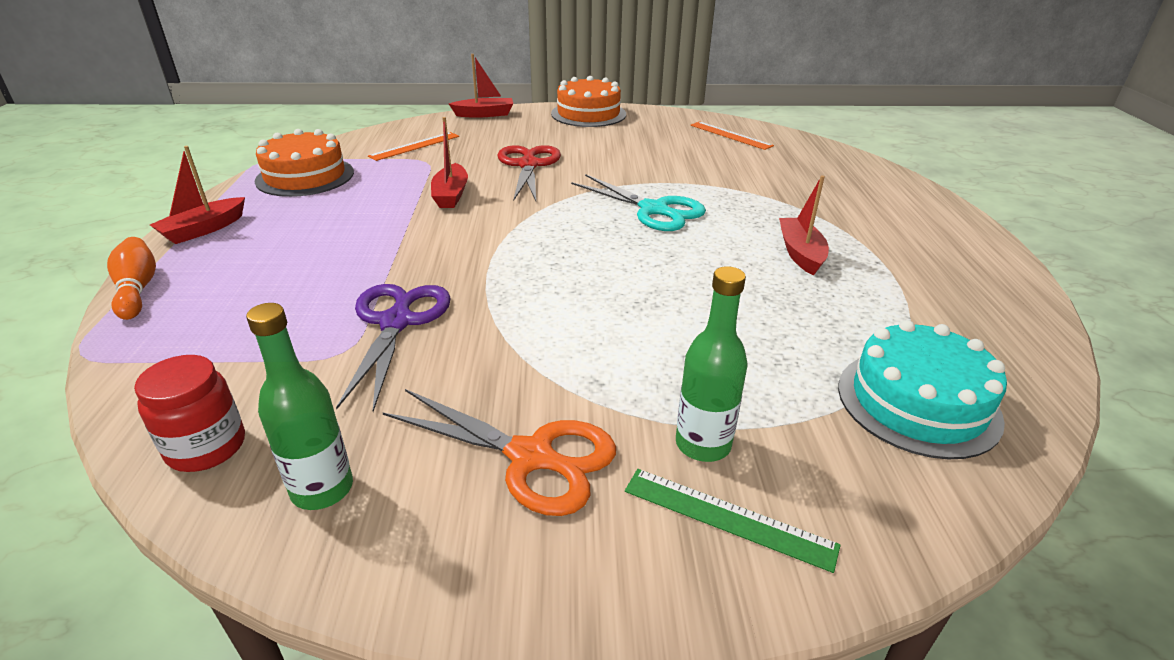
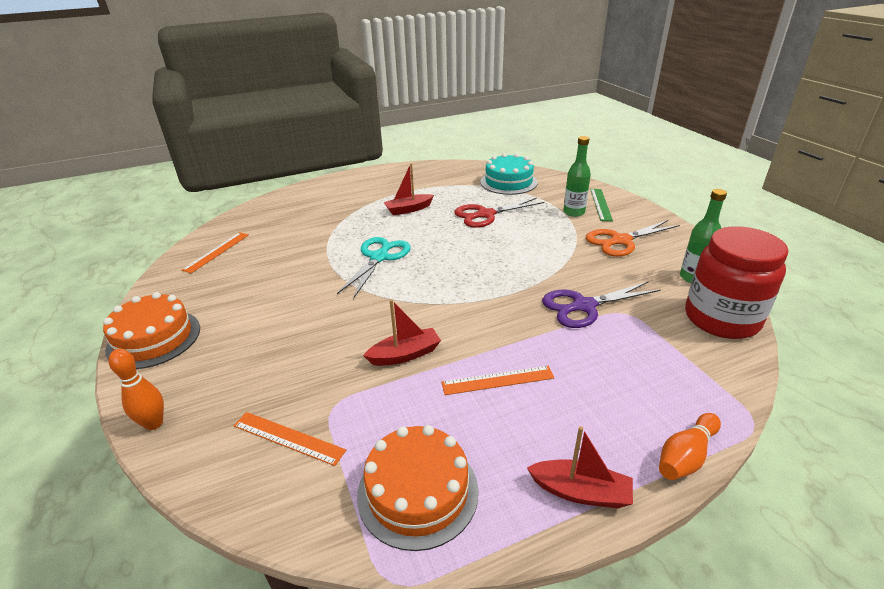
camera: 110 degrees left, 0 degrees up
red jar [134,355,245,472] -> red jar [685,226,789,339], size x1.85
orange scissors [382,389,616,516] -> orange scissors turned 120 degrees counterclockwise [586,220,680,257]
red boat [449,54,513,118] -> orange bowling pin [108,349,164,430]
red scissors [497,145,561,201] -> red scissors moved to [454,198,544,228]
none -> orange ruler [441,366,555,395]

